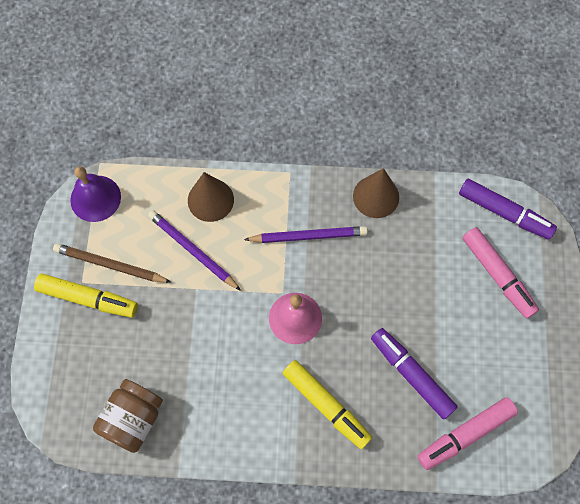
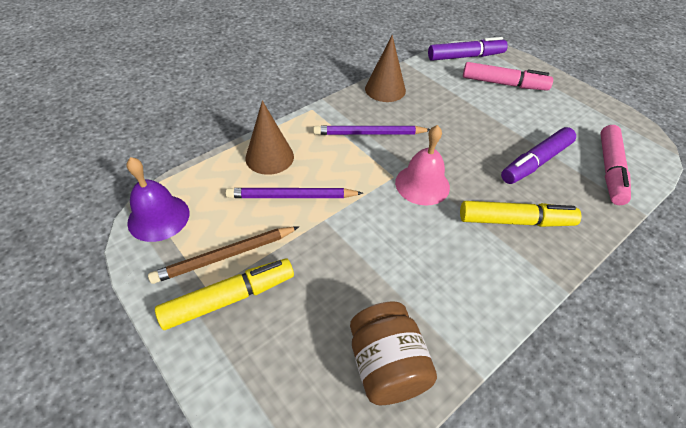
camera: 45 degrees left, 20 degrees down
purple pencil [244,226,368,243] -> purple pencil turned 135 degrees counterclockwise [313,125,430,135]
purple marker [371,328,458,419] -> purple marker turned 45 degrees counterclockwise [501,127,576,184]

